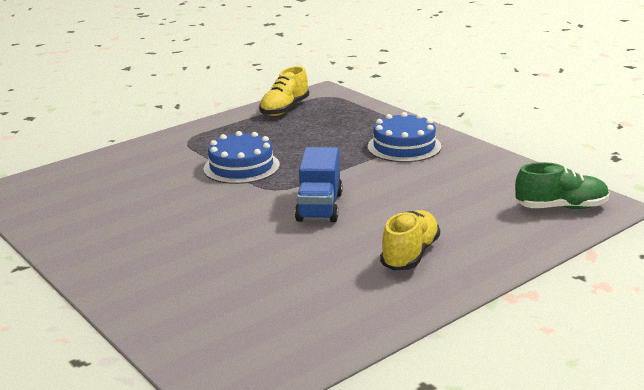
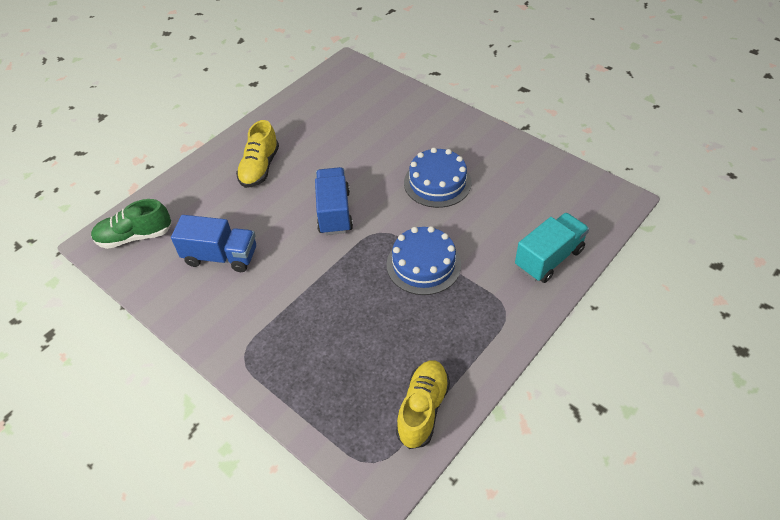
camera: 170 degrees right, 25 degrees up
blue cake [368,112,442,162] -> blue cake moved to [404,148,472,208]
none -> blue truck [171,215,256,272]
none -> turquoise truck [515,213,589,283]

